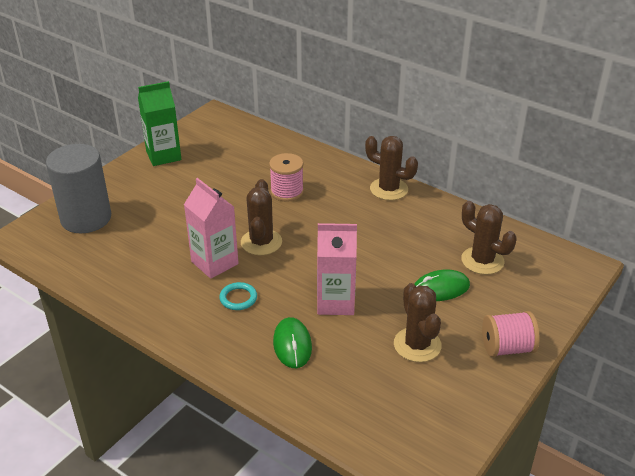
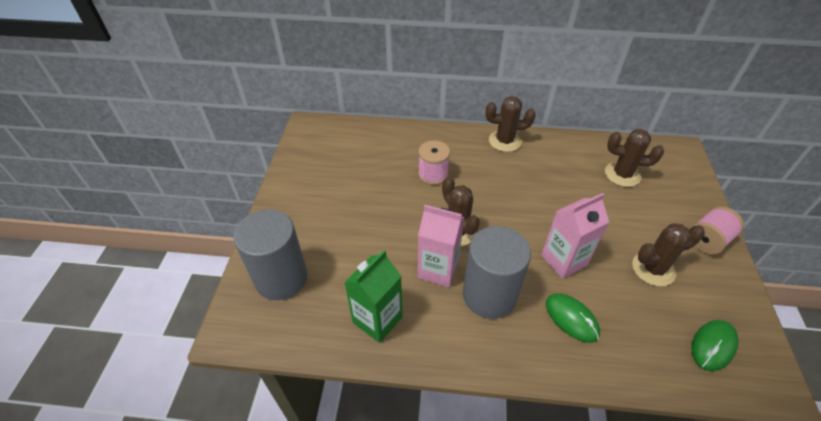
camera: 30 degrees left, 10 degrees up
green carton [138,81,181,166] -> green carton moved to [344,250,402,343]
turquoise ring [219,282,257,310] -> grey cylinder [463,226,531,319]
brown cactus [394,283,442,362] -> brown cactus turned 60 degrees counterclockwise [632,223,705,287]
green mouse [414,269,470,301] -> green mouse moved to [692,320,739,371]

